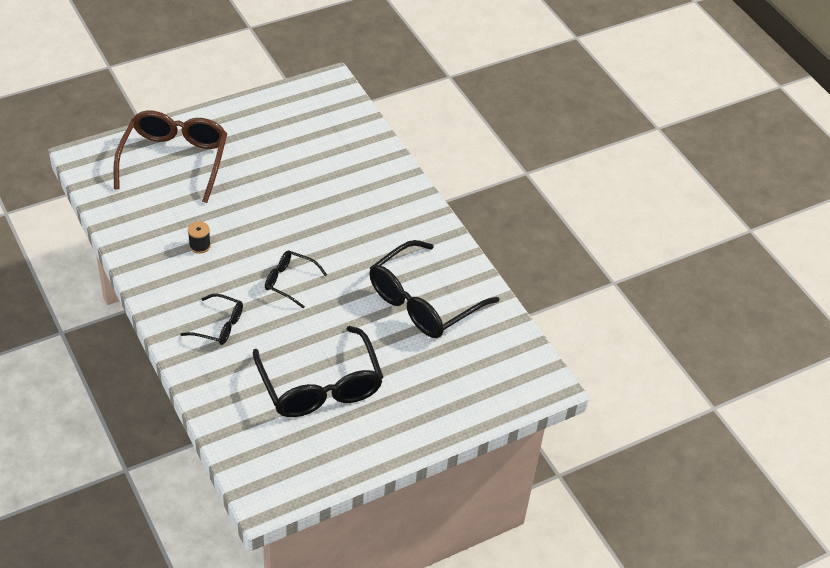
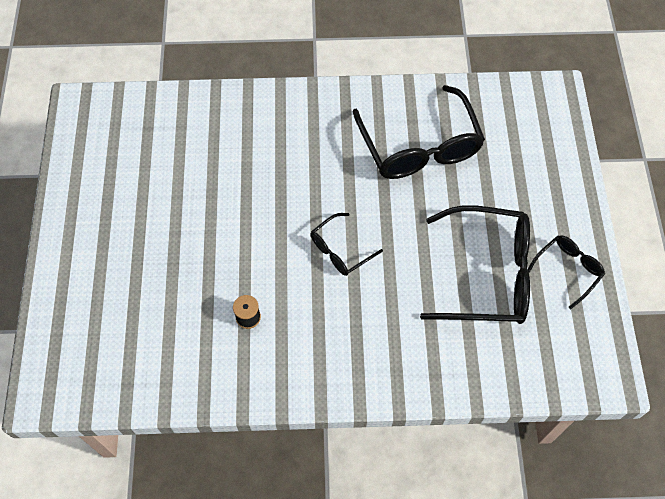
camera: 60 degrees left, 15 degrees up
brown glasses [114,110,227,203] -> none
black glasses [180,294,243,345] -> black glasses moved to [527,235,605,309]

